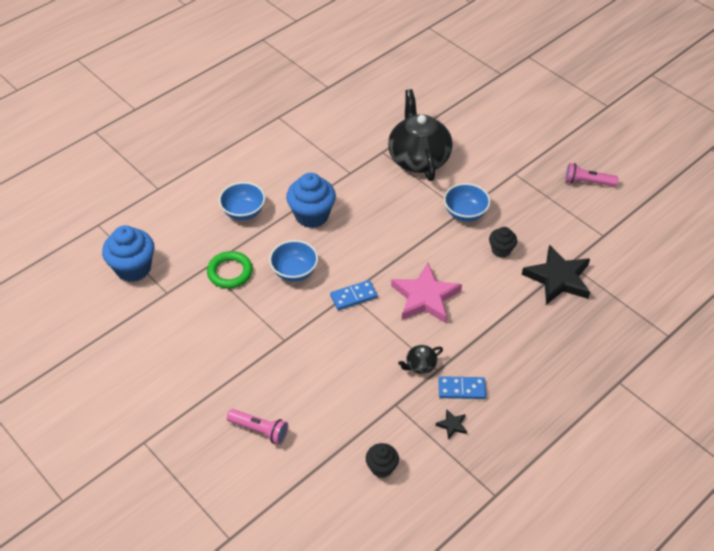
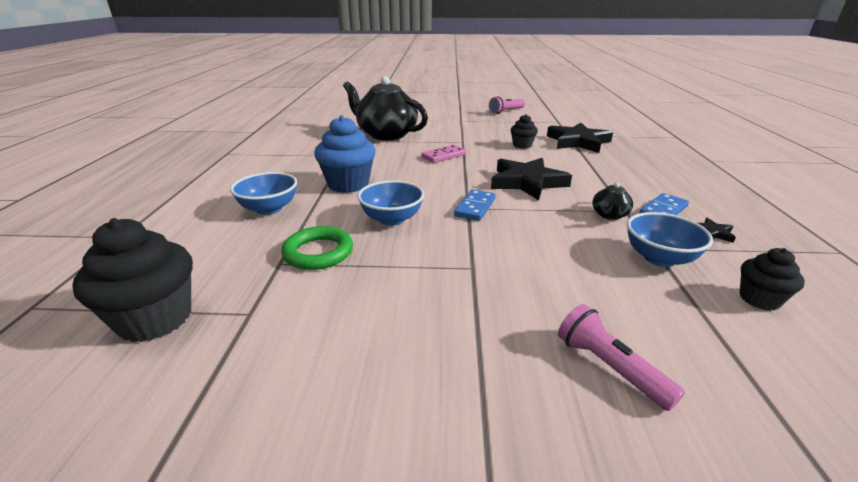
camera: 45 degrees left, 20 degrees down
blue cupcake [102,225,154,282] -> black cupcake [72,218,193,342]
pink flashlight [227,409,288,445] -> pink flashlight turned 105 degrees counterclockwise [558,304,685,411]
pink star [391,263,462,323] -> black star [491,158,572,200]
blue bowl [444,183,491,222] -> blue bowl moved to [627,212,713,267]
none -> pink domino [421,145,466,163]

